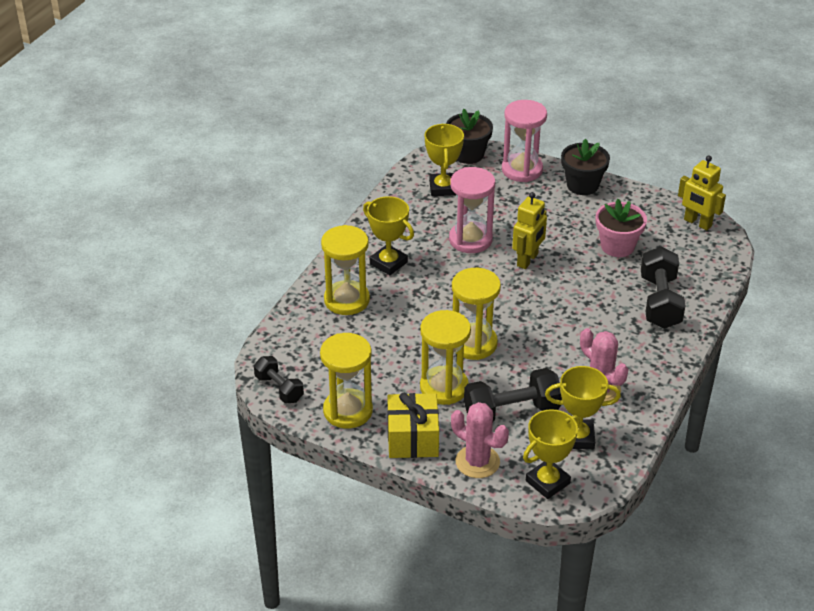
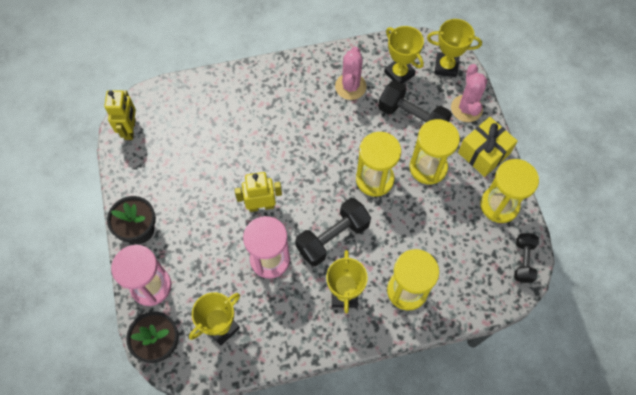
camera: 130 degrees left, 25 degrees up
pink flower pot [596,199,647,257] -> none
black dumbbell [641,247,685,329] -> black dumbbell moved to [295,198,371,266]

